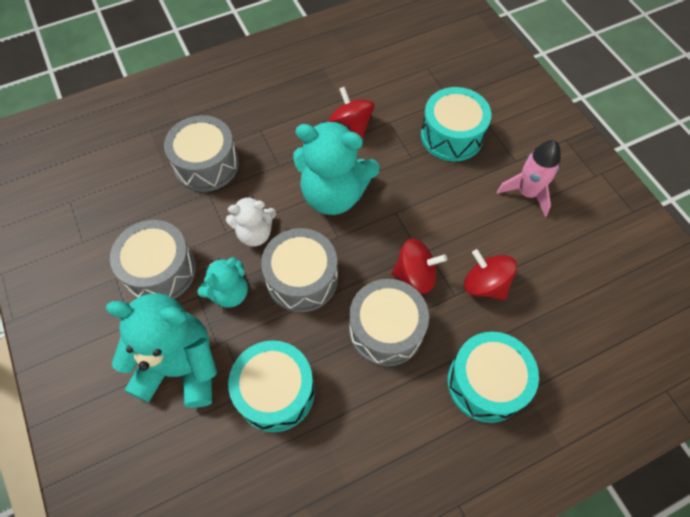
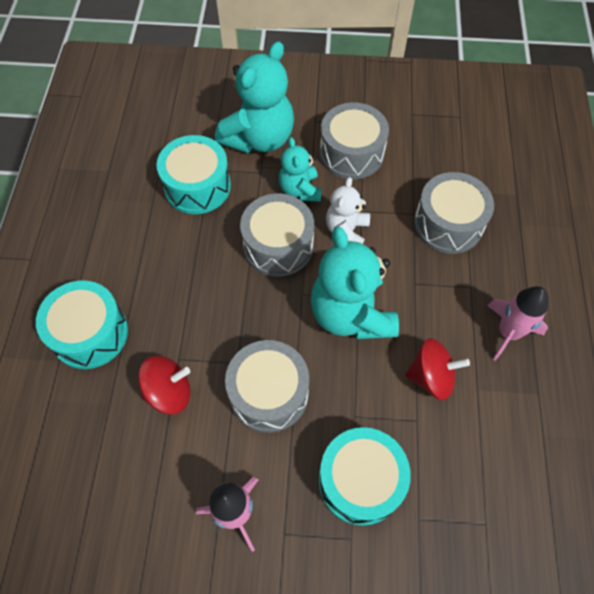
camera: 120 degrees right, 0 degrees up
turquoise teddy bear [293,121,380,215] -> turquoise teddy bear turned 60 degrees counterclockwise [311,226,399,339]
grey drum [349,279,429,366] -> grey drum moved to [225,340,309,433]
red spinning top [392,238,447,293] -> none
none -> pink rocket [487,286,549,361]

